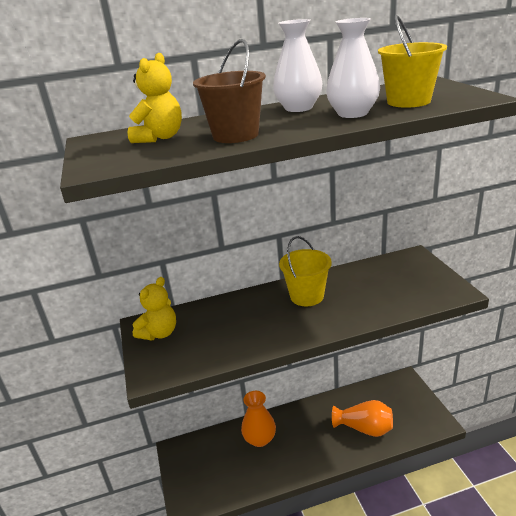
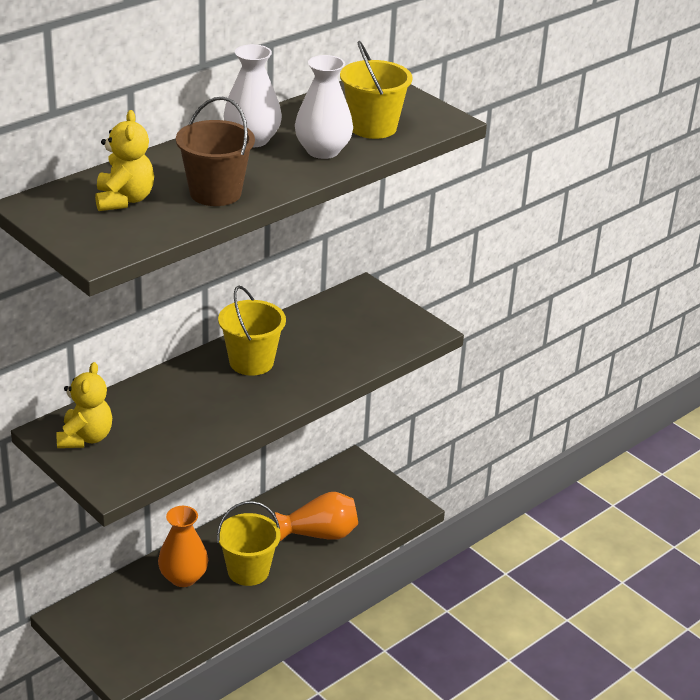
camera: 30 degrees left, 5 degrees up
none -> yellow bucket [217,501,281,586]

